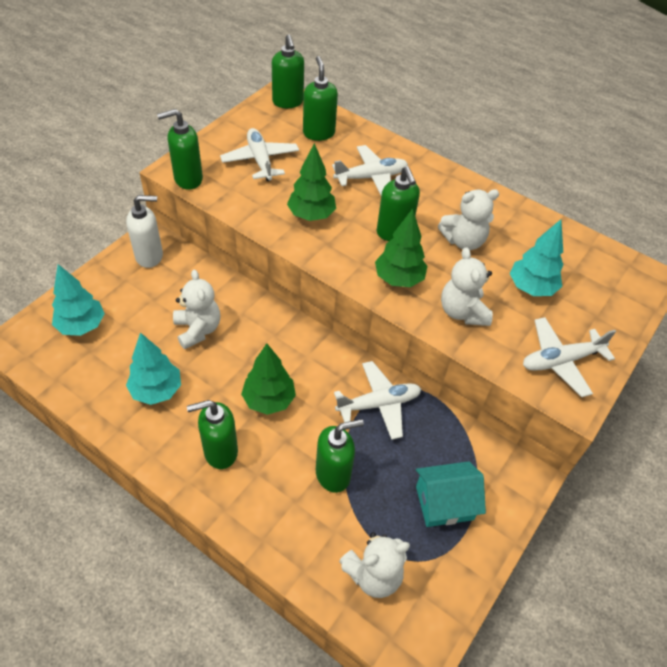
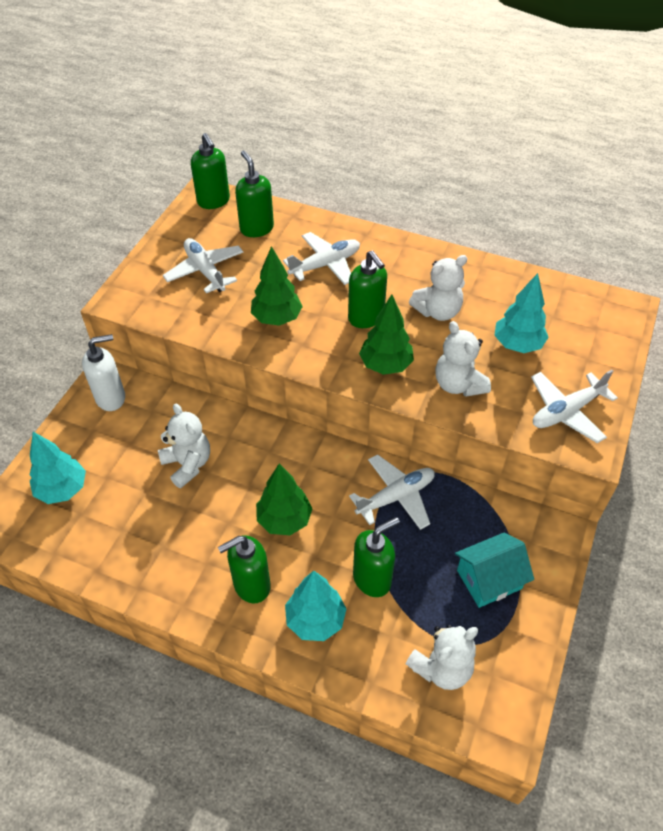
camera: 10 degrees left, 0 degrees up
turquoise tree [126,332,181,405] -> turquoise tree moved to [285,571,347,641]
green soap dispenser [157,109,203,190] -> none

